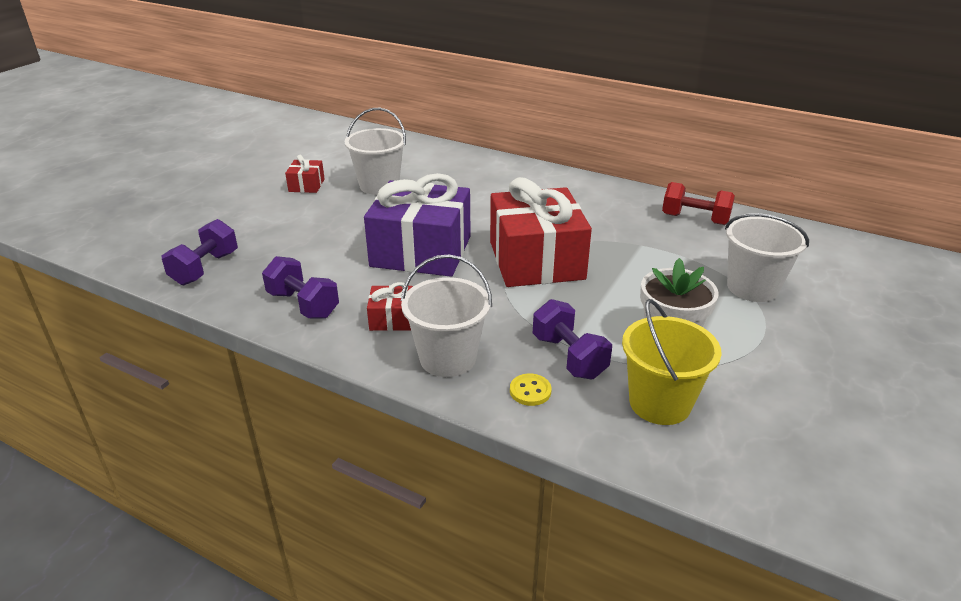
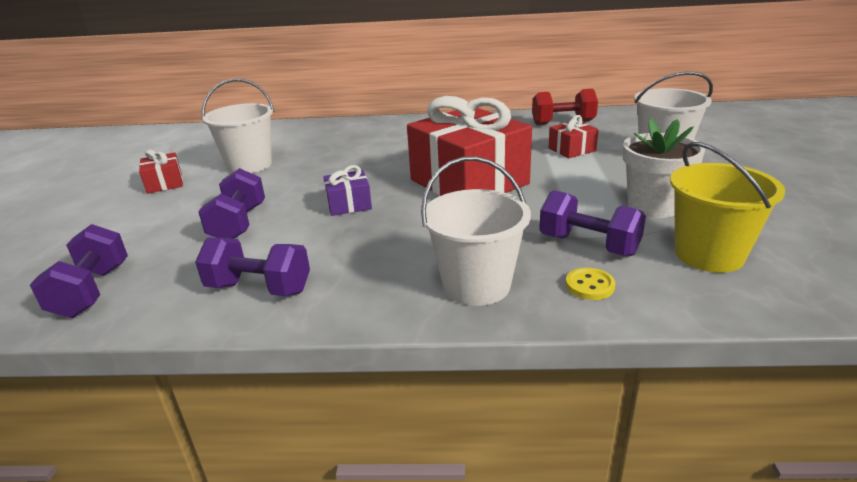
camera: 25 degrees left, 5 degrees down
purple gift [364,173,471,277] -> purple gift [323,165,372,216], size x0.43
red gift [367,282,413,331] -> red gift moved to [548,115,599,158]
none -> purple dumbbell [198,168,265,239]

